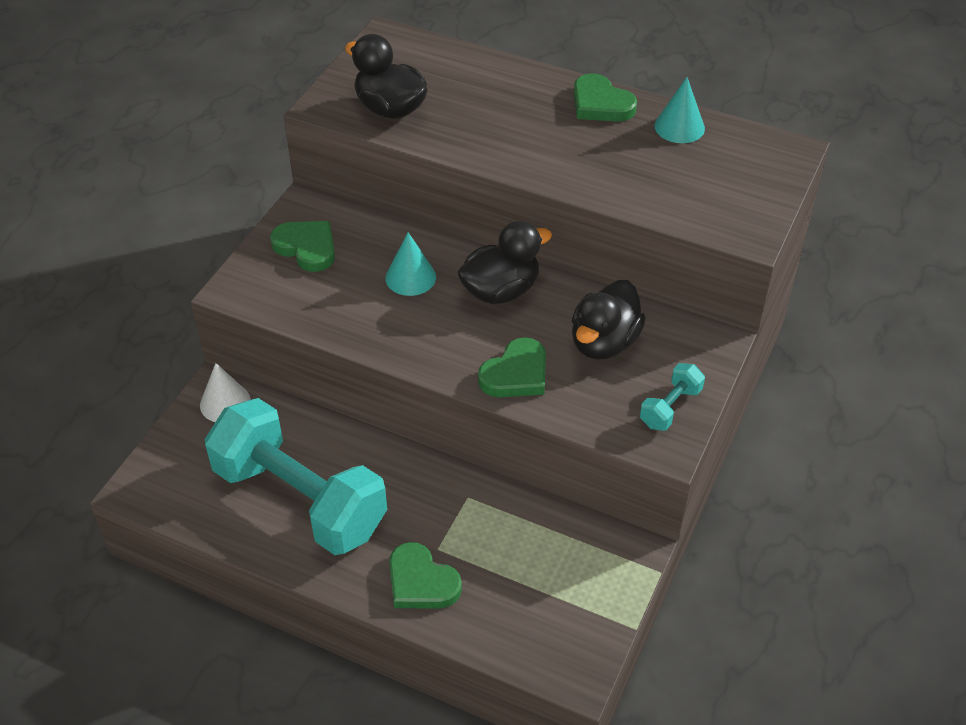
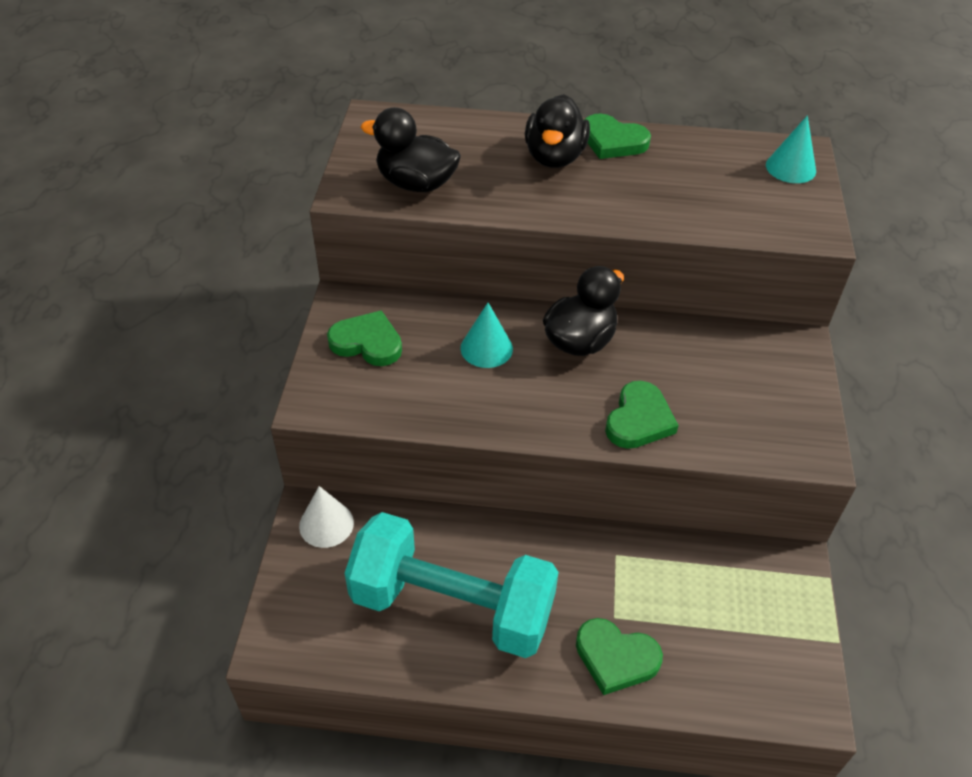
camera: 20 degrees left, 0 degrees up
black duck [572,280,646,359] -> black duck moved to [525,94,590,168]
turquoise dumbbell [640,363,705,431] -> none
turquoise cone [655,77,705,143] -> turquoise cone moved to [766,115,816,183]

